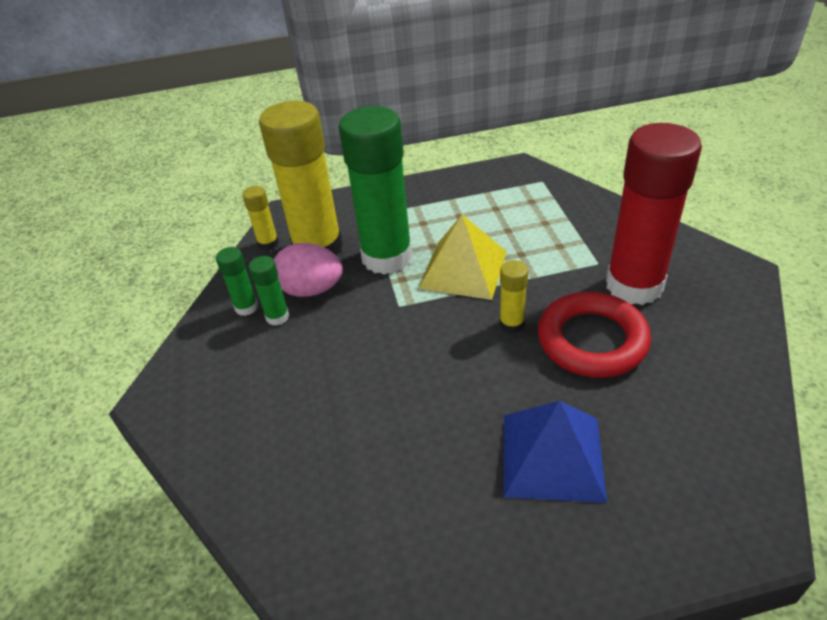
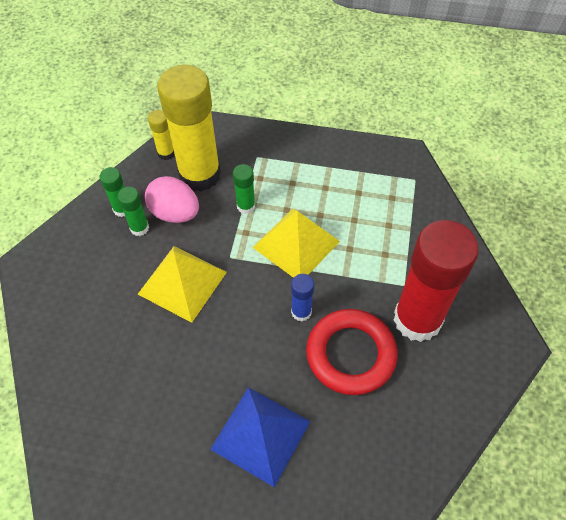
camera: 20 degrees right, 15 degrees up
green glue stick [339,106,413,274] -> green glue stick [233,164,255,214], size x0.43
yellow glue stick [499,260,528,333] -> blue glue stick [291,274,314,321]
none -> yellow pyramid [138,246,227,323]

